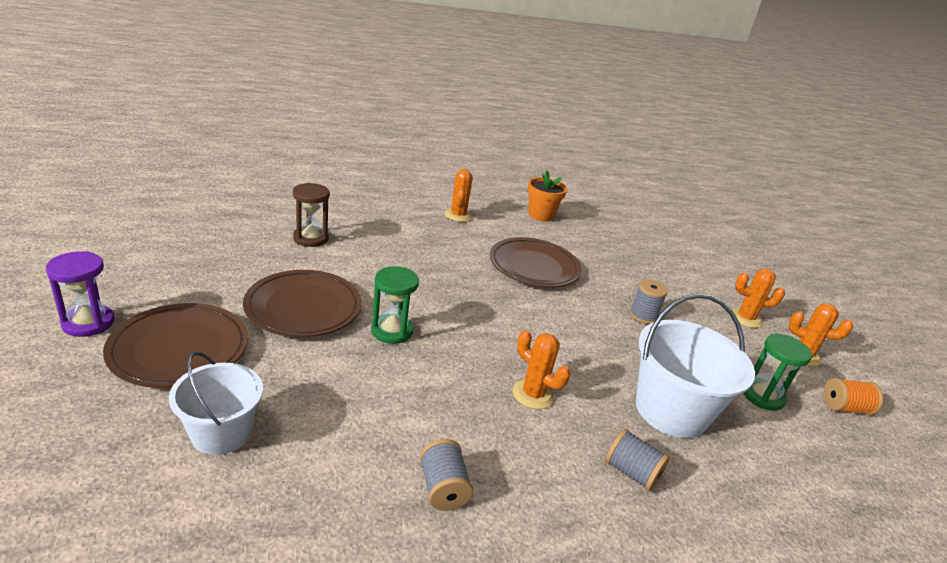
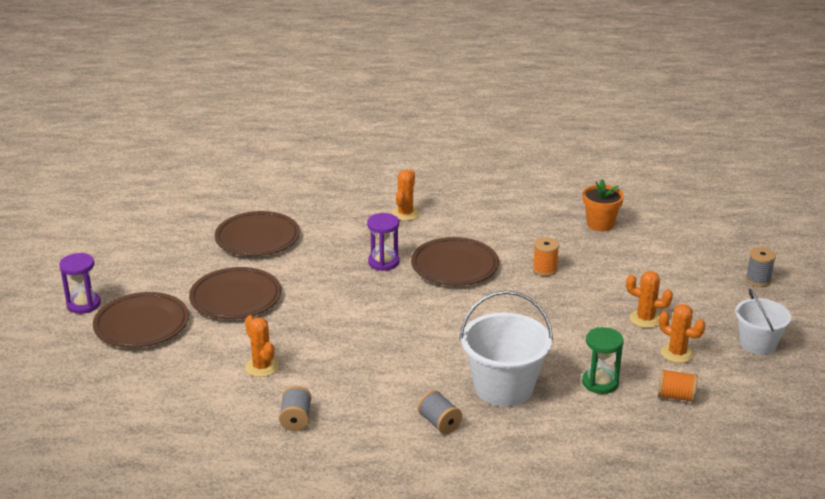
camera: 20 degrees right, 0 degrees up
white bucket [169,352,263,455] -> white bucket moved to [735,289,791,355]
brown hourglass [293,183,330,247] -> brown plate [215,211,300,256]
green hourglass [371,266,419,344] -> none
orange cactus [513,330,570,409] -> orange cactus moved to [245,315,279,377]
orange flower pot [528,171,567,222] -> orange flower pot moved to [583,179,624,231]
grey spool [630,279,668,324] -> grey spool moved to [746,247,776,287]
none -> purple hourglass [367,213,400,271]
none -> orange spool [533,237,559,276]

